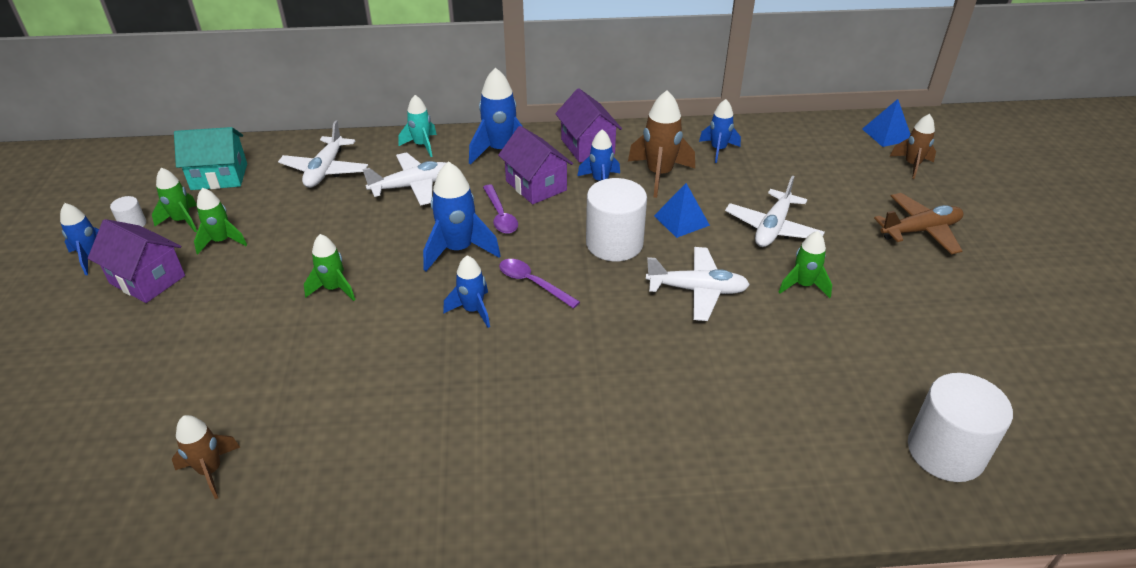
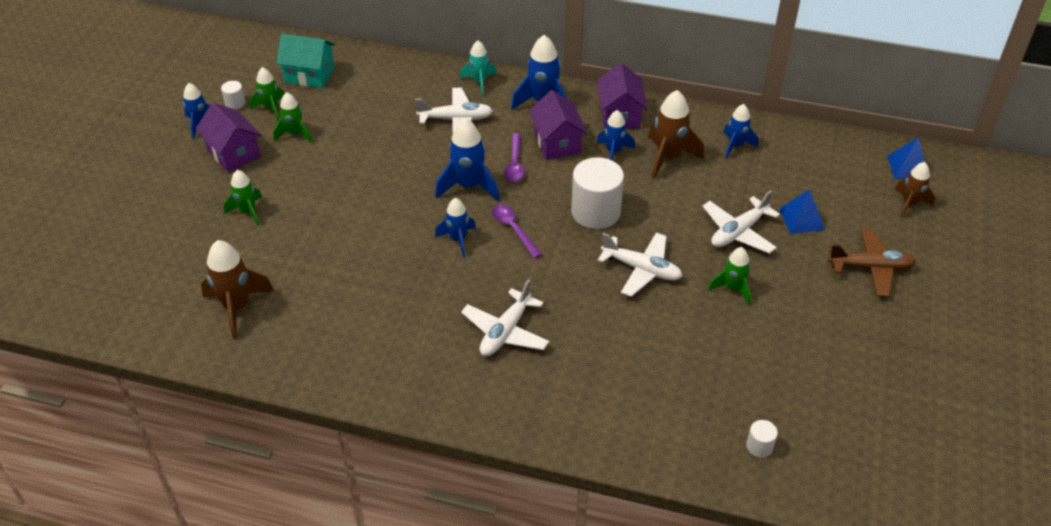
camera: 20 degrees right, 5 degrees up
brown rocket [172,415,240,499] -> brown rocket [201,240,274,339], size x1.58
white plane [278,120,368,188] -> white plane moved to [461,279,550,356]
green rocket [304,234,356,301] -> green rocket moved to [224,170,262,226]
blue pyramid [654,183,710,238] -> blue pyramid moved to [779,189,825,234]
white cylinder [908,373,1013,482] -> white cylinder [746,420,778,458], size x0.45

